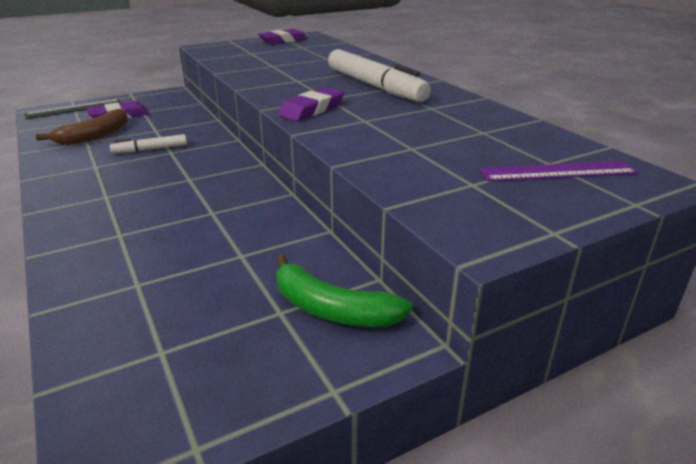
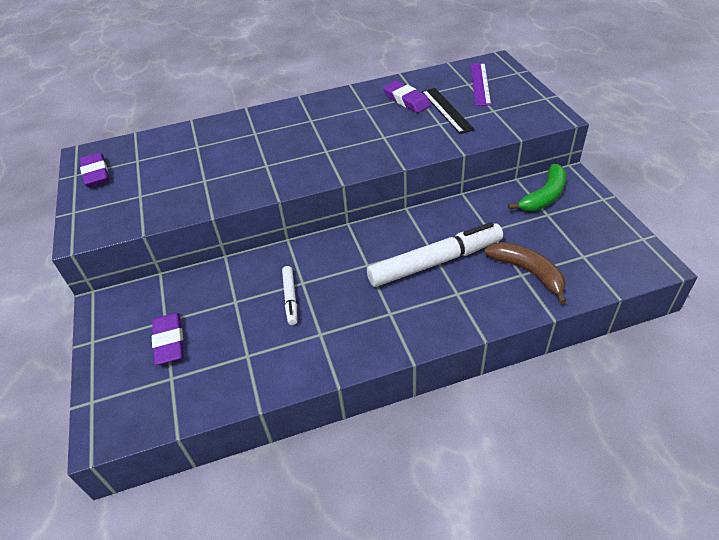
camera: 75 degrees left, 15 degrees up
black ruler [25,99,122,119] -> black ruler moved to [422,88,475,134]
brown banana [36,108,128,145] -> brown banana moved to [484,242,566,304]
purple eraser [278,87,344,121] -> purple eraser moved to [383,81,431,113]
white marker [328,49,431,102] -> white marker moved to [367,222,503,287]

